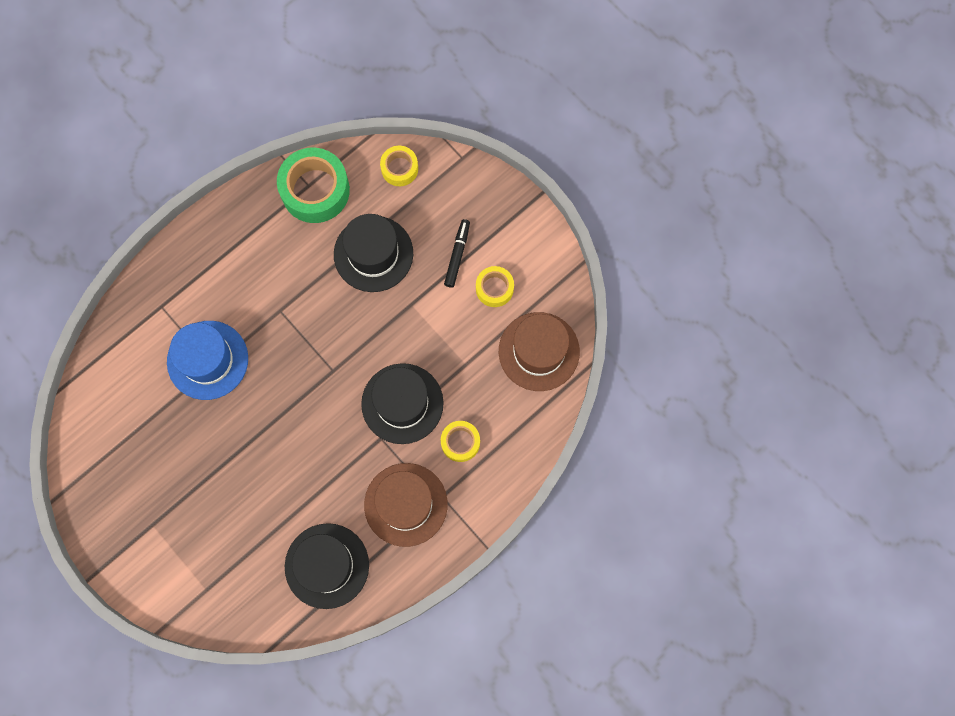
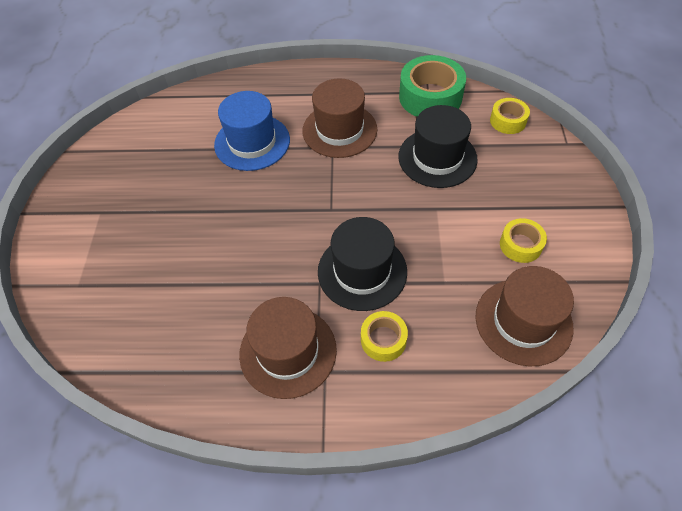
camera: 45 degrees right, 20 degrees down
black hat [285,523,369,609] -> none
black marker [444,219,470,288] -> none
none -> brown hat [302,78,377,158]

